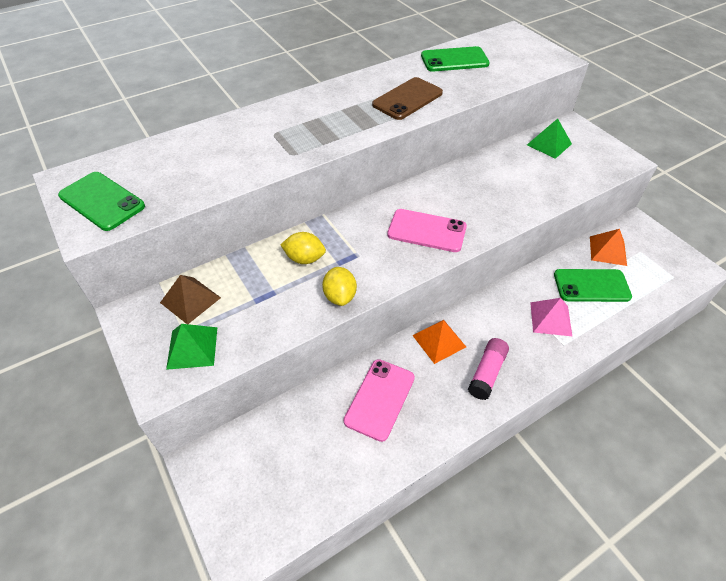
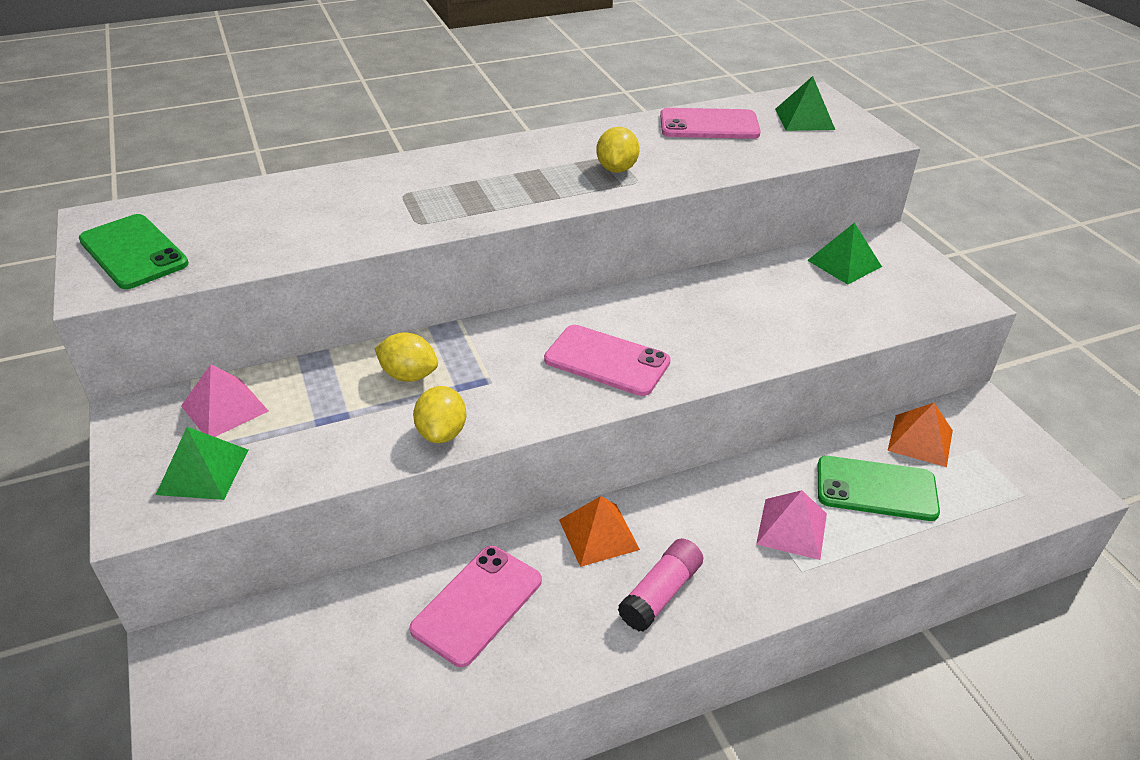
camera: 10 degrees right, 10 degrees down
brown pyramid [160,275,221,324] -> pink pyramid [181,364,269,437]
brown phone [372,77,443,120] -> yellow lemon [596,127,640,173]
green phone [421,46,490,72] -> pink phone [660,108,761,139]
none -> green pyramid [775,76,835,131]

